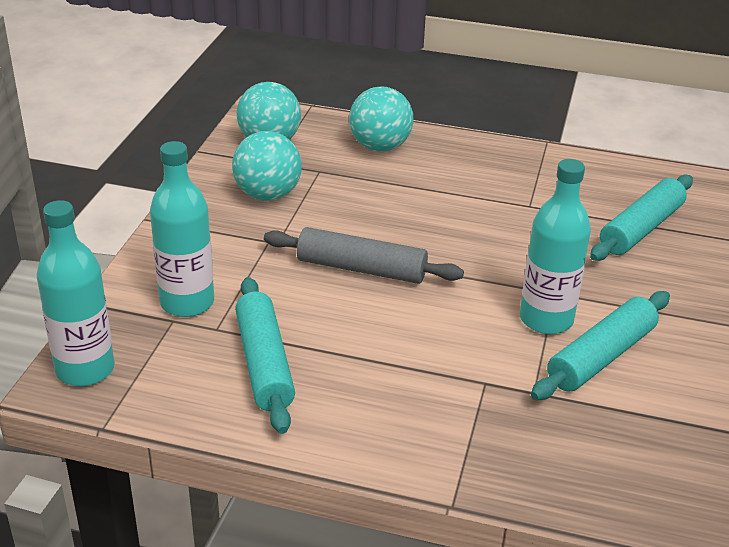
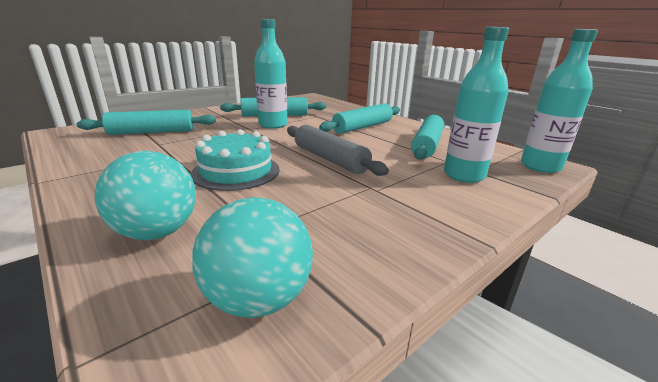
camera: 145 degrees left, 10 degrees down
turquoise ball [232,131,302,201] -> none
none -> turquoise cake [190,129,280,191]
none -> turquoise rolling pin [319,103,400,134]

